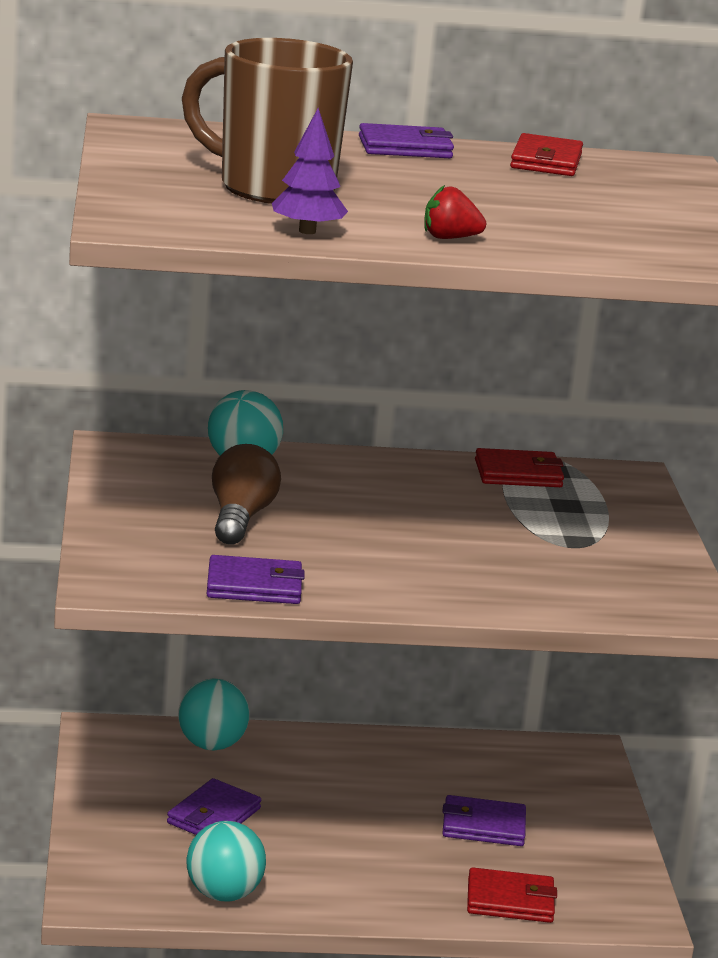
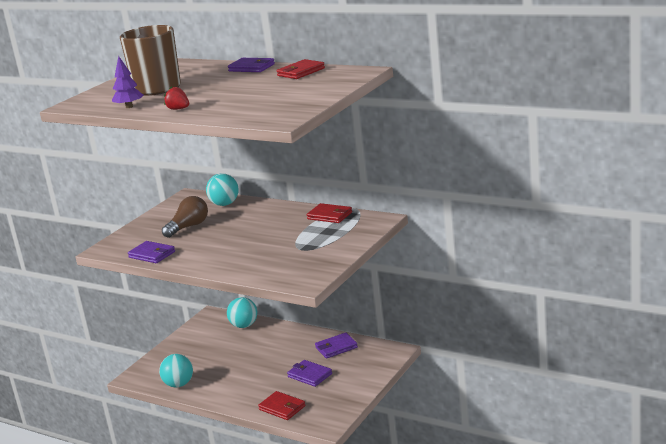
camera: 40 degrees right, 0 degrees up
purple wallet [167,778,261,835] -> purple wallet moved to [315,332,358,359]

